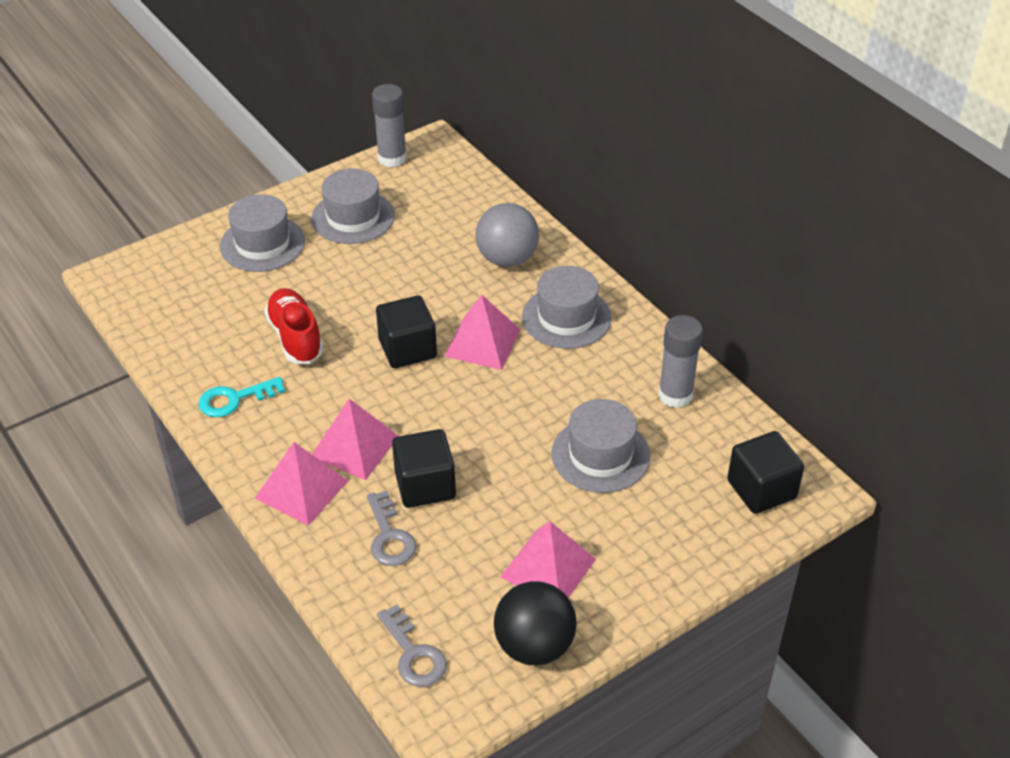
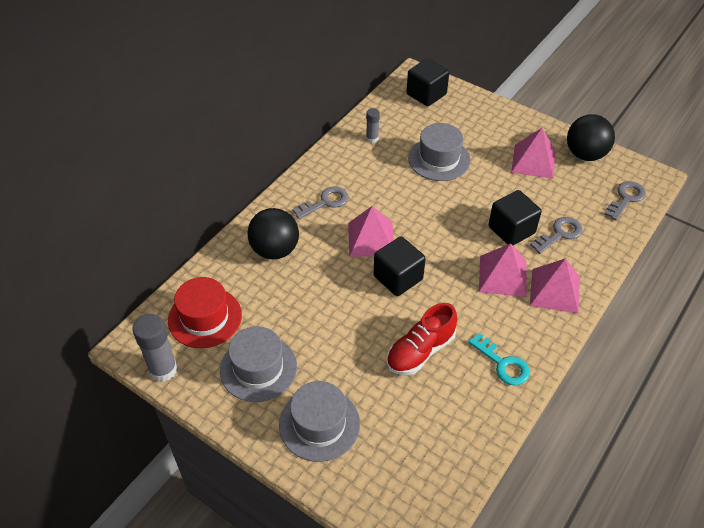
camera: 110 degrees left, 5 degrees up
grey ball [475,203,539,267] -> black ball [248,208,299,259]
grey hat [522,266,612,349] -> grey key [292,187,349,219]
grey glue stick [658,315,703,408] -> grey glue stick [366,108,380,143], size x0.56
none -> red hat [168,277,242,349]

